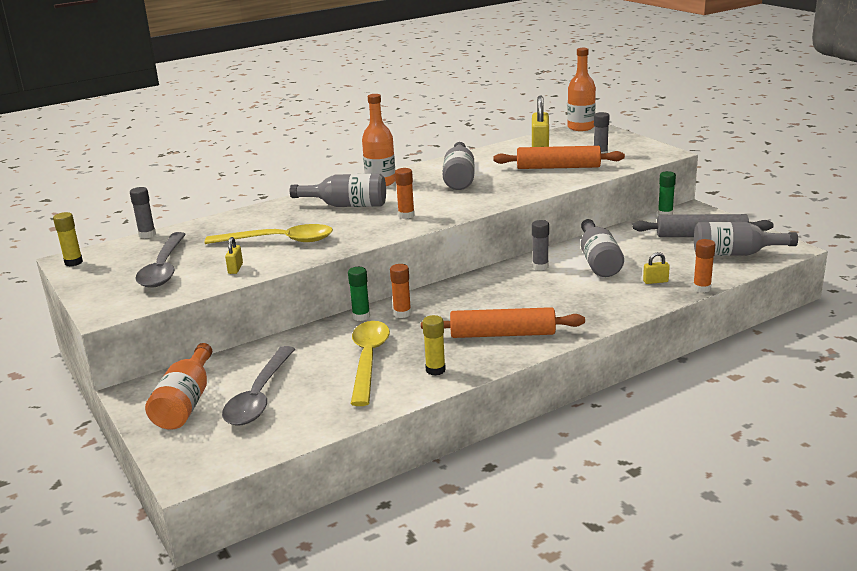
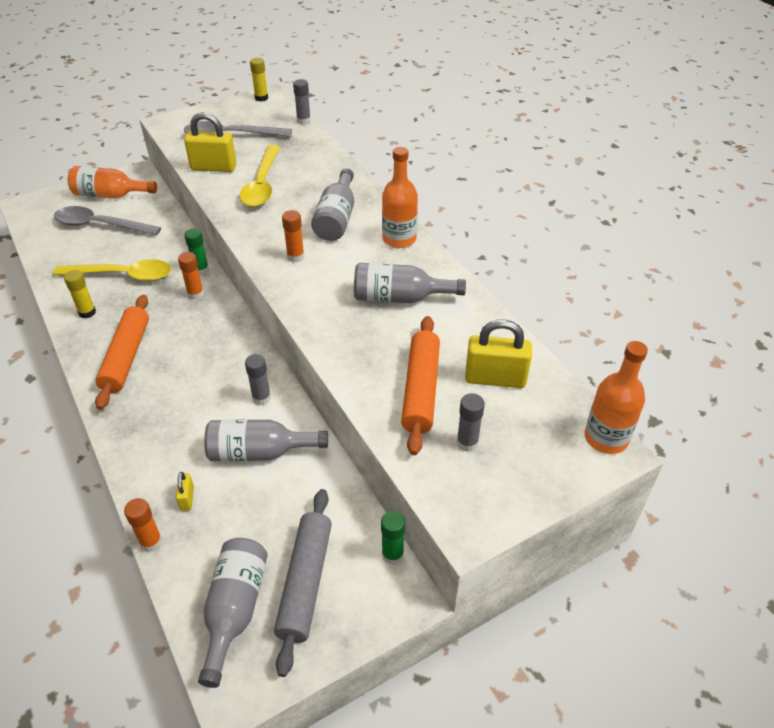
camera: 90 degrees right, 20 degrees up
yellow padlock [225,237,243,274] -> yellow padlock [184,112,237,172], size x2.11

